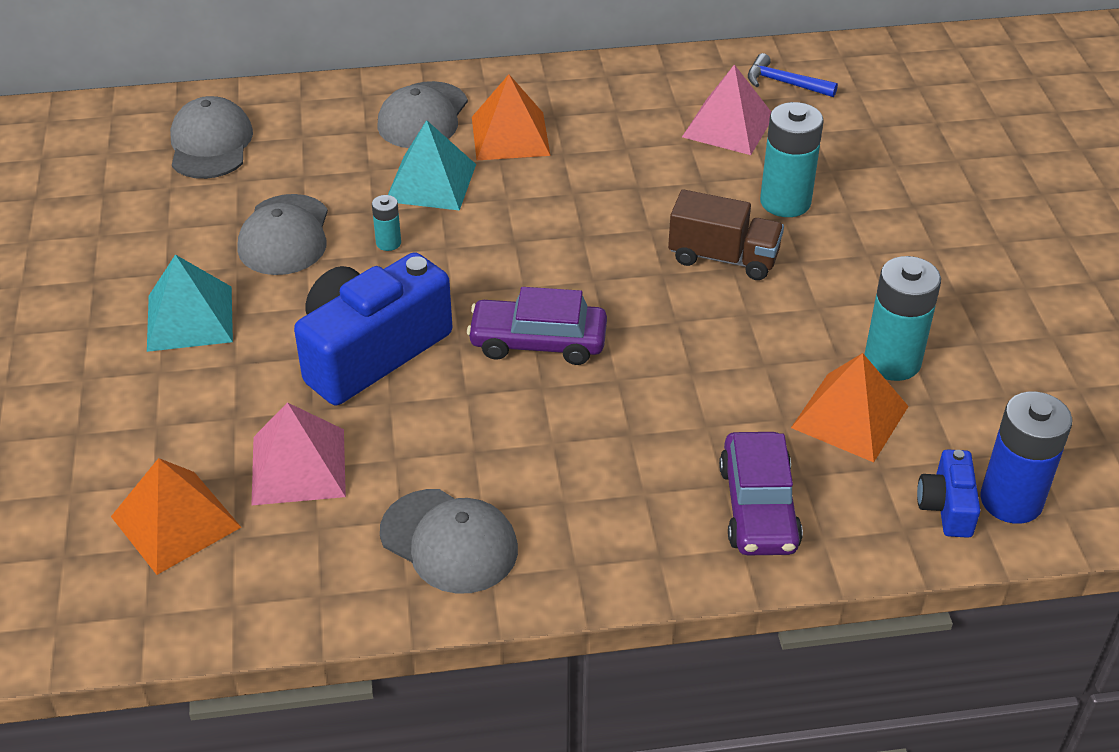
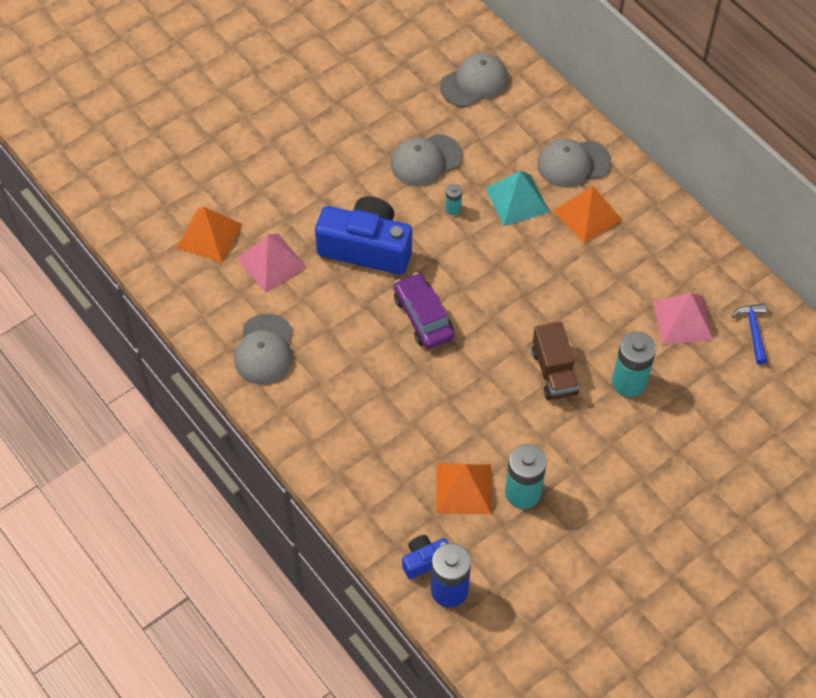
camera: 60 degrees right, 15 degrees up
turquoise pyramid [147,255,233,352] -> none
purple car [719,432,803,555] -> none

